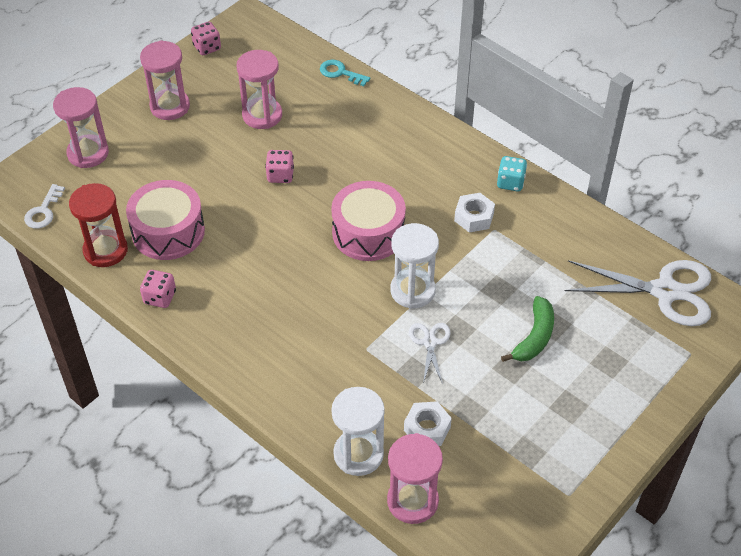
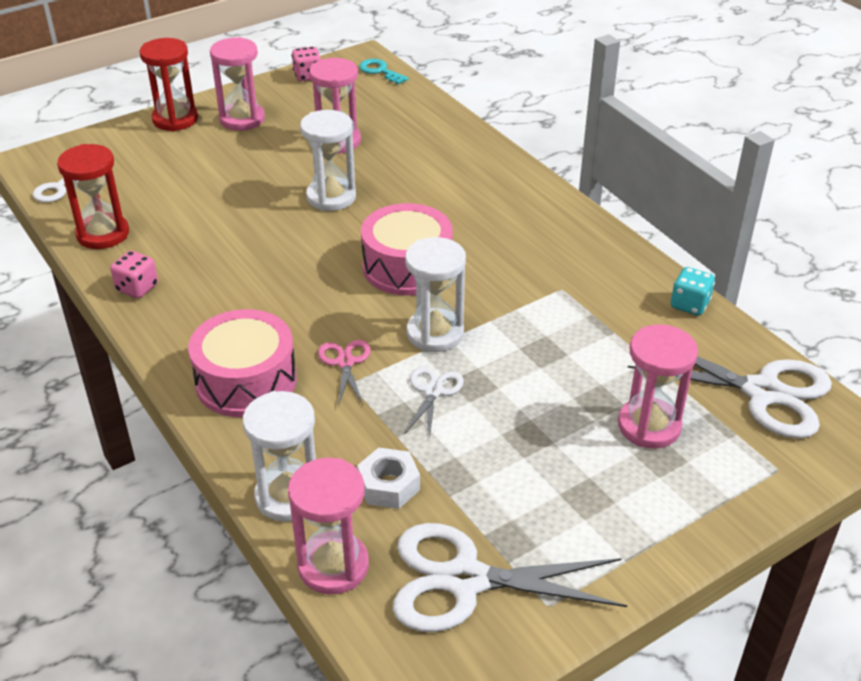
camera: 15 degrees right, 10 degrees down
pink hourglass [53,87,109,168] -> pink hourglass moved to [618,324,698,448]
pink drum [126,180,205,260] -> pink drum moved to [188,309,297,417]
pink dice [265,150,294,183] -> white hourglass [300,110,356,211]
turquoise key [320,60,370,86] -> turquoise key moved to [359,59,409,84]
white nut [454,193,495,233] -> none
turquoise dice [497,156,527,191] -> turquoise dice moved to [671,267,715,315]
green banana [501,296,554,362] -> none
none -> red hourglass [140,38,198,131]
none -> pink scissors [318,340,371,407]
none -> white scissors [393,523,627,632]

